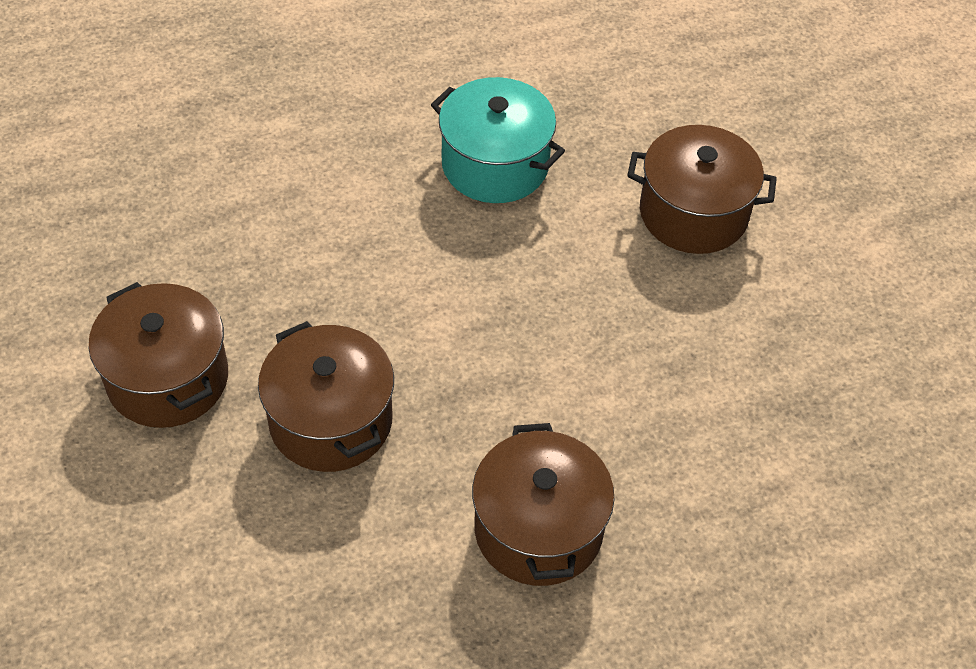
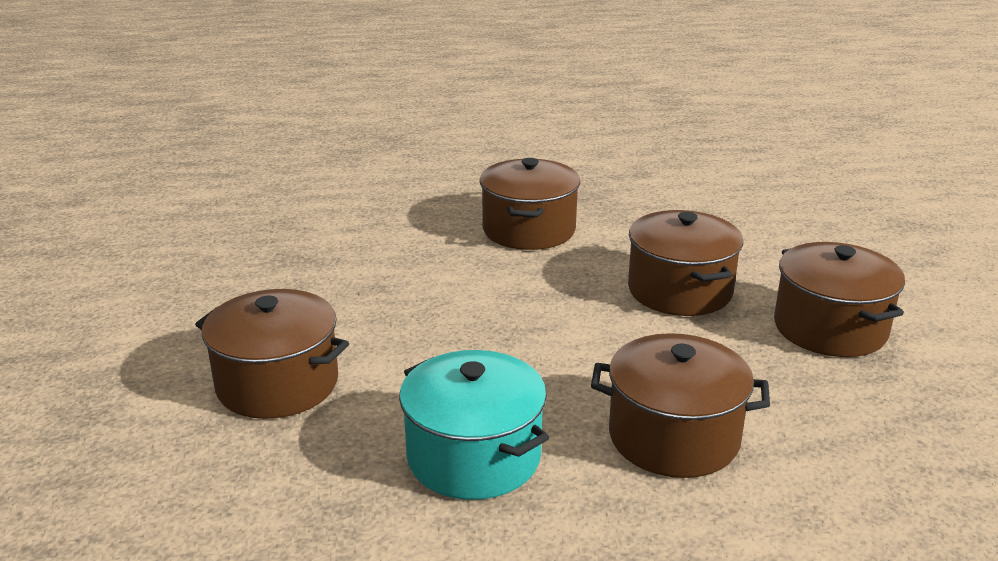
camera: 165 degrees left, 25 degrees down
none -> brown pot [591,333,770,478]

